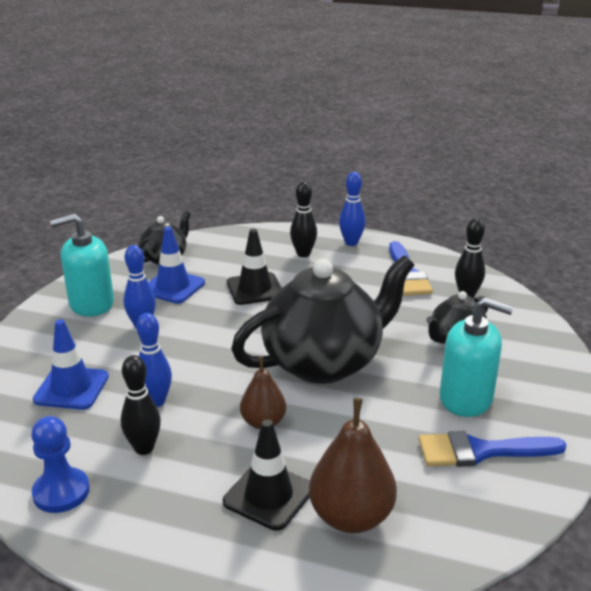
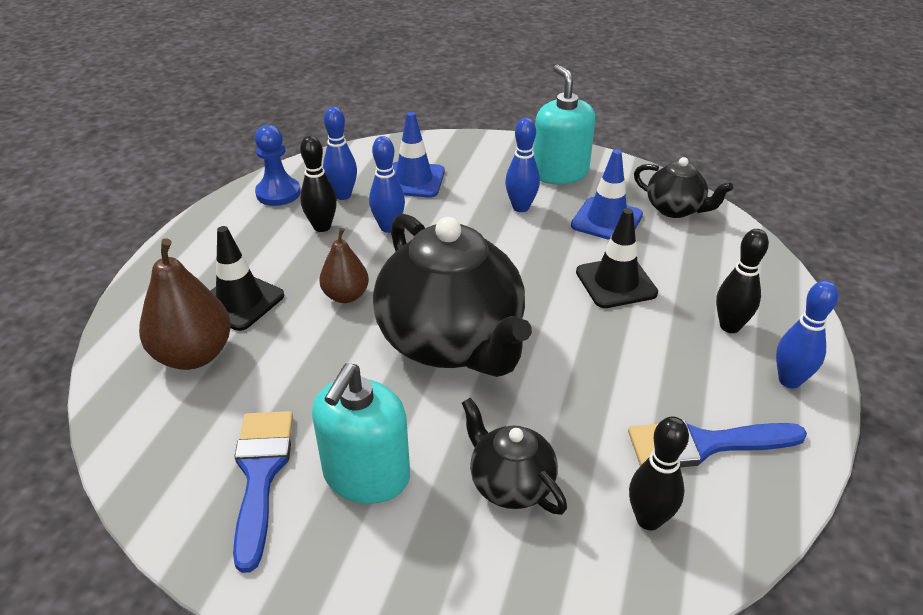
camera: 90 degrees right, 10 degrees up
none -> blue bowling pin [323,107,357,200]

